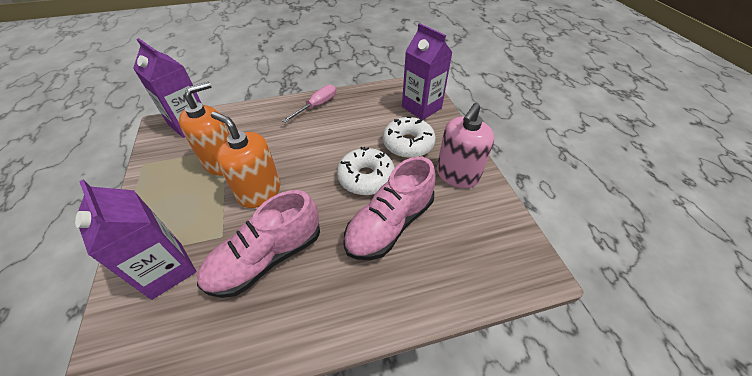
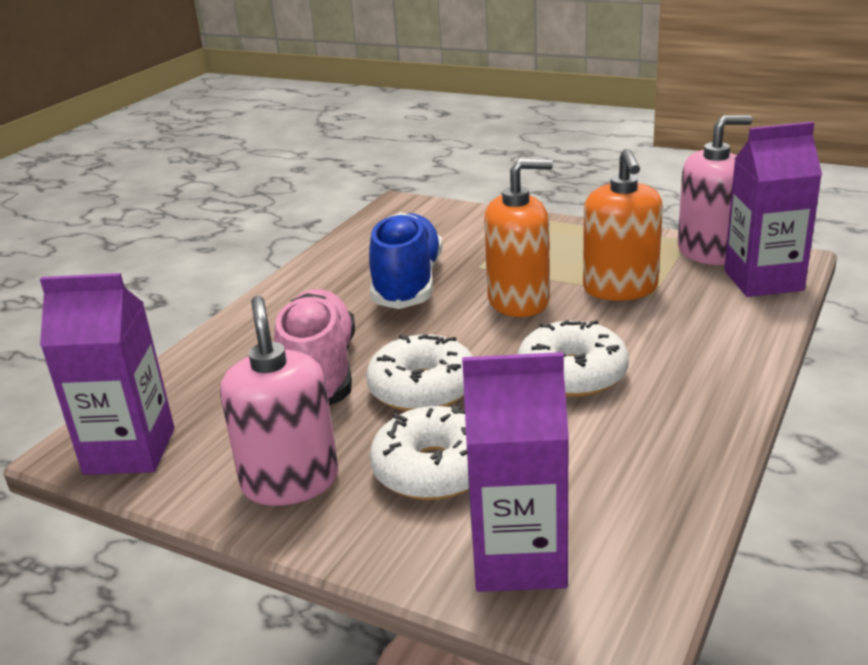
camera: 135 degrees right, 20 degrees down
purple carton [75,180,196,300] -> purple carton moved to [40,273,175,475]
pink shoe [197,190,320,298] -> blue shoe [369,212,442,309]
pink screwdriver [282,85,336,123] -> none
none -> white donut [518,320,629,397]
none -> pink soap dispenser [677,115,752,265]

